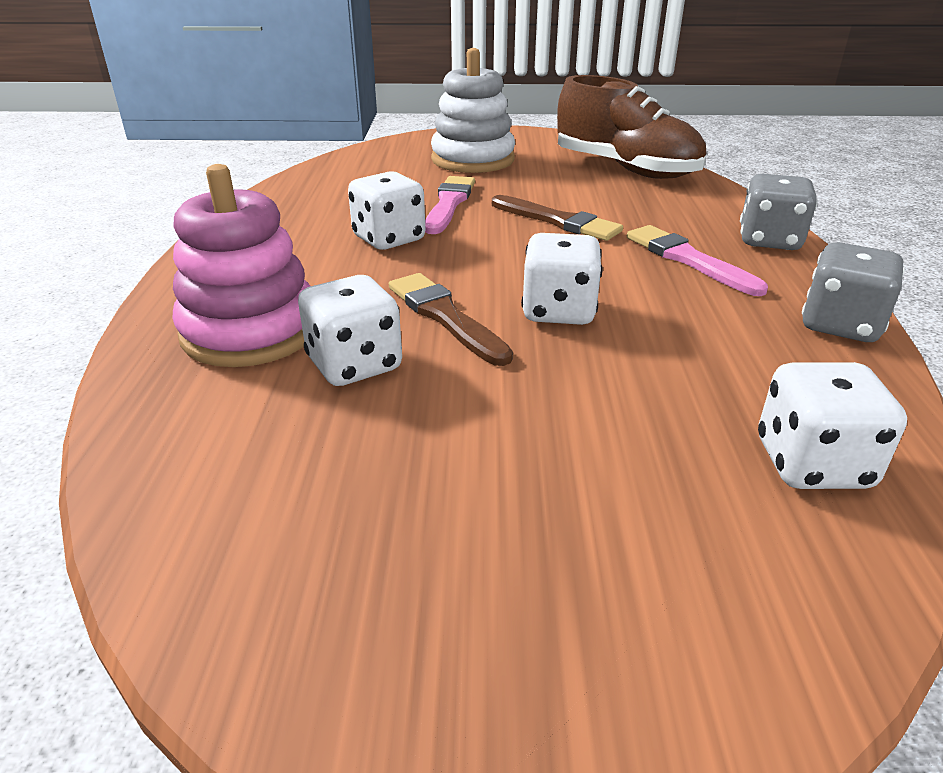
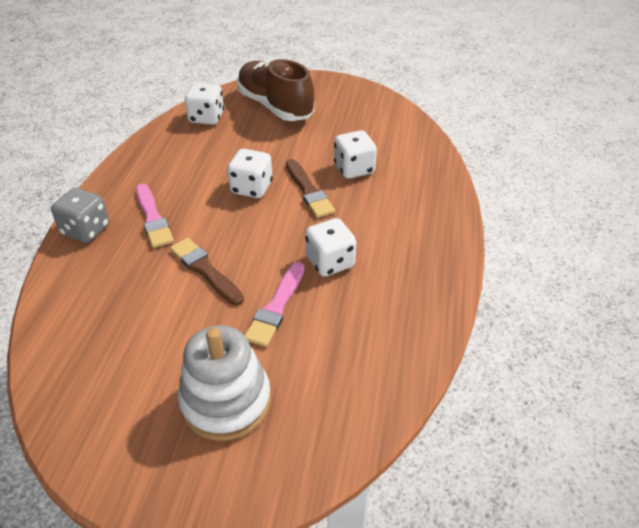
camera: 170 degrees left, 10 degrees up
pink stacking toy [172,164,310,367] -> none
brown shoe [557,75,707,179] -> brown shoe moved to [237,59,315,121]
grey dice [802,242,905,342] -> none

